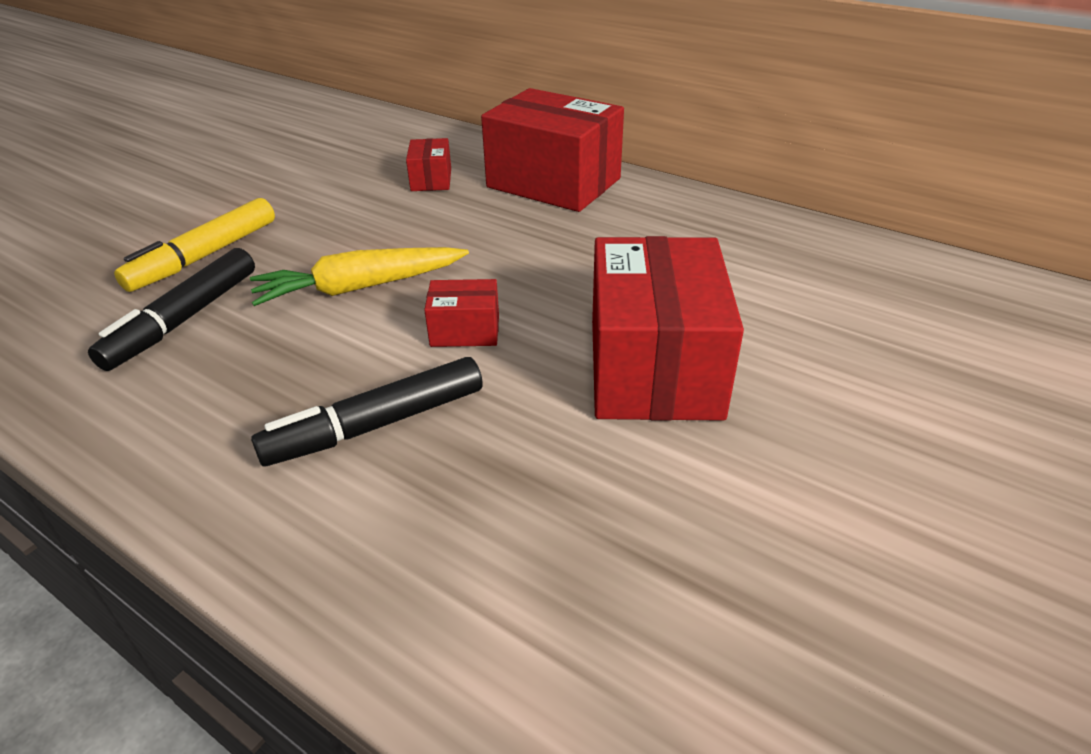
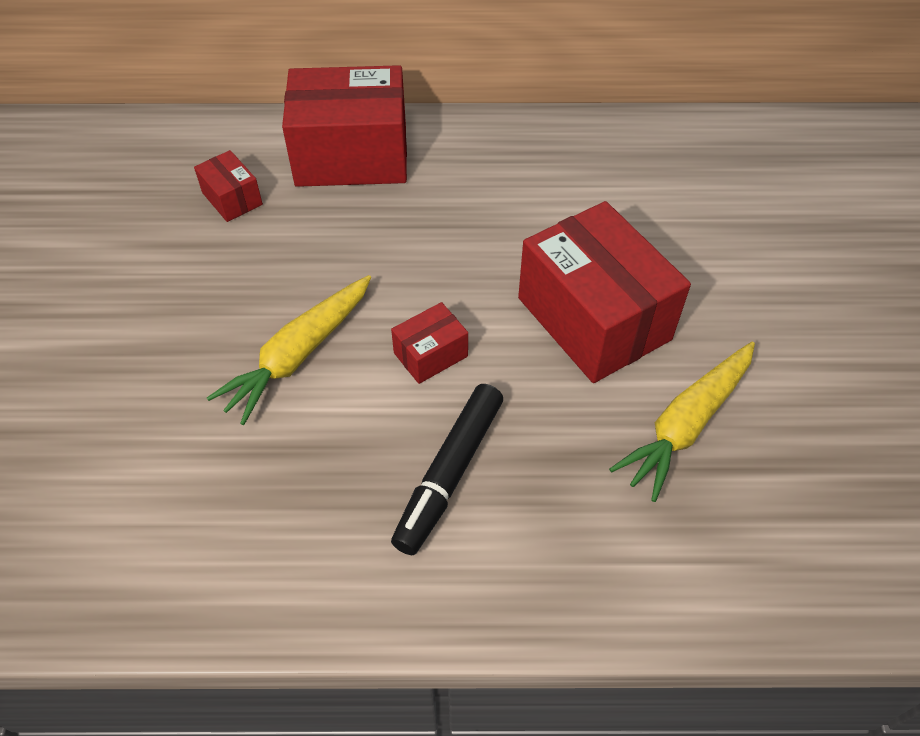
camera: 35 degrees left, 15 degrees up
black marker [88,248,255,371] -> none
yellow marker [114,198,275,292] -> none
none -> yellow carrot [609,342,755,502]

